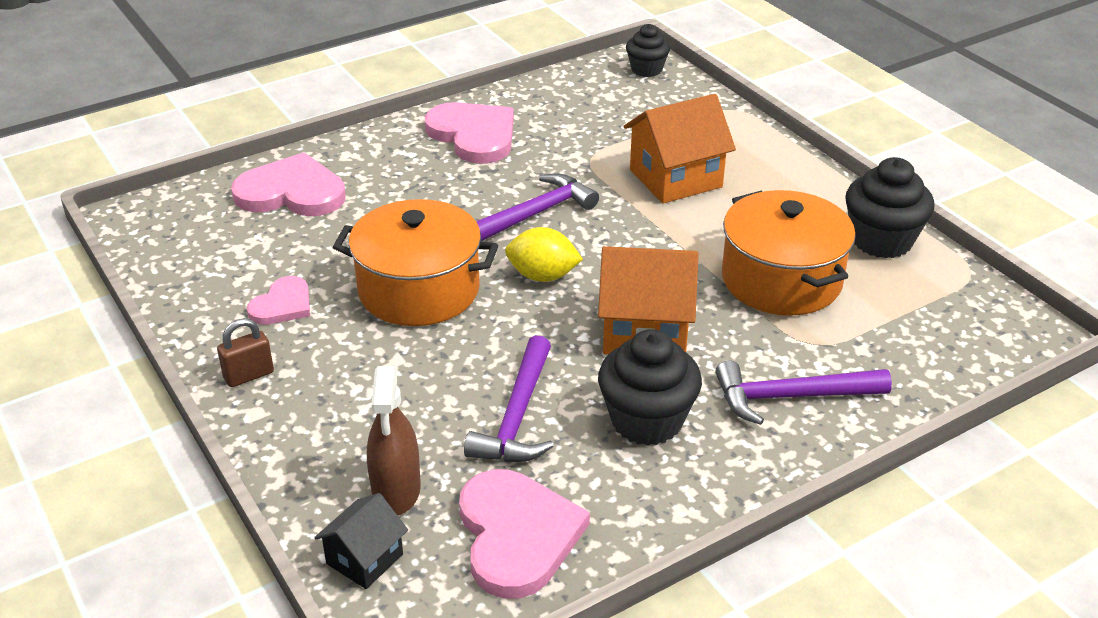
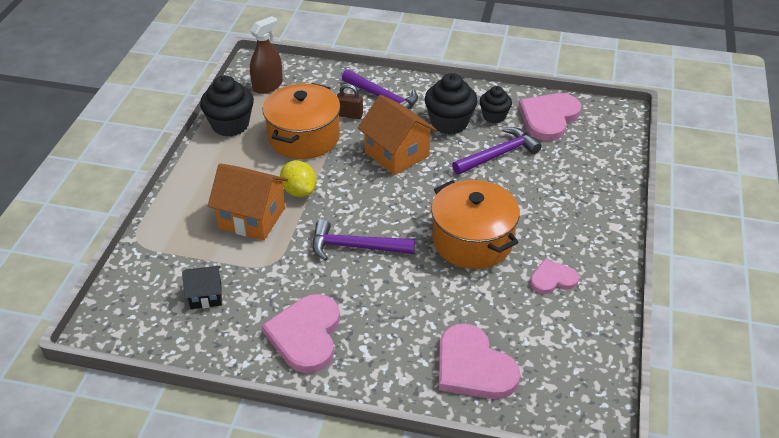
camera: 135 degrees left, 5 degrees up
brown padlock [217,318,274,387] -> brown padlock moved to [337,84,363,119]
black house [314,493,408,589] -> black house moved to [182,266,222,309]
brown spray bottle [367,366,421,515] -> brown spray bottle moved to [250,16,283,94]
yellow lemon [505,227,583,282] -> yellow lemon moved to [280,160,316,197]
black cupcake [626,24,670,77] -> black cupcake moved to [479,86,512,123]

